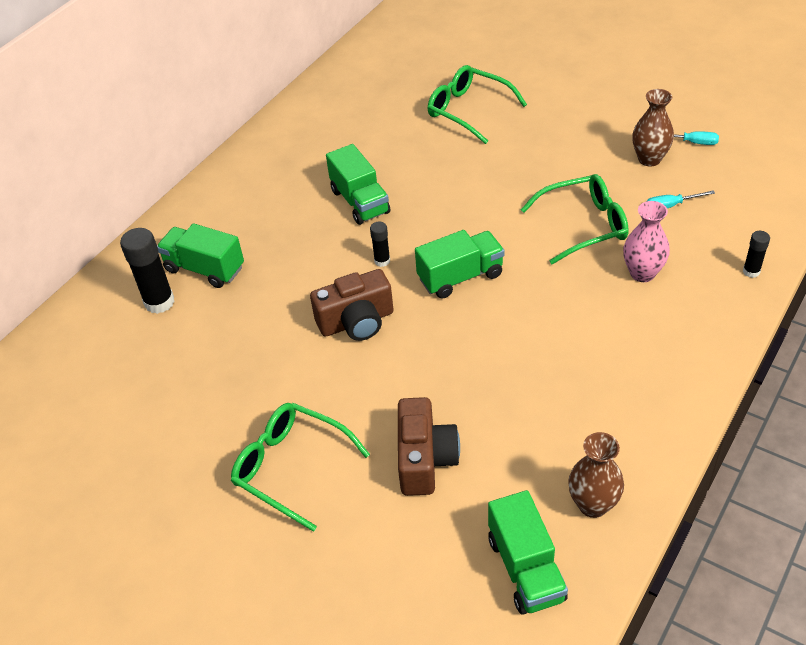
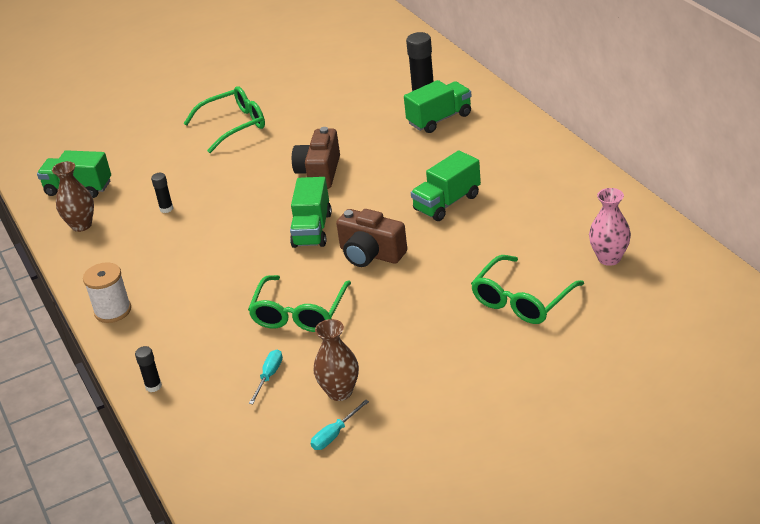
camera: 120 degrees right, 10 degrees down
green truck [326,144,390,225] -> green truck turned 45 degrees counterclockwise [411,150,481,221]
black glue stick [370,222,390,267] -> black glue stick moved to [151,173,173,213]
brown camera [398,397,460,496] -> brown camera moved to [336,209,407,267]
green glasses [428,65,527,144] -> green glasses turned 150 degrees clockwise [471,255,584,324]
pink vase [623,201,670,282] -> pink vase moved to [589,188,631,266]
none -> white spool [83,262,131,323]

